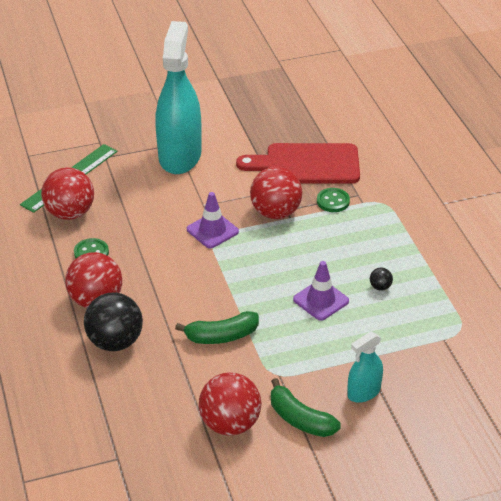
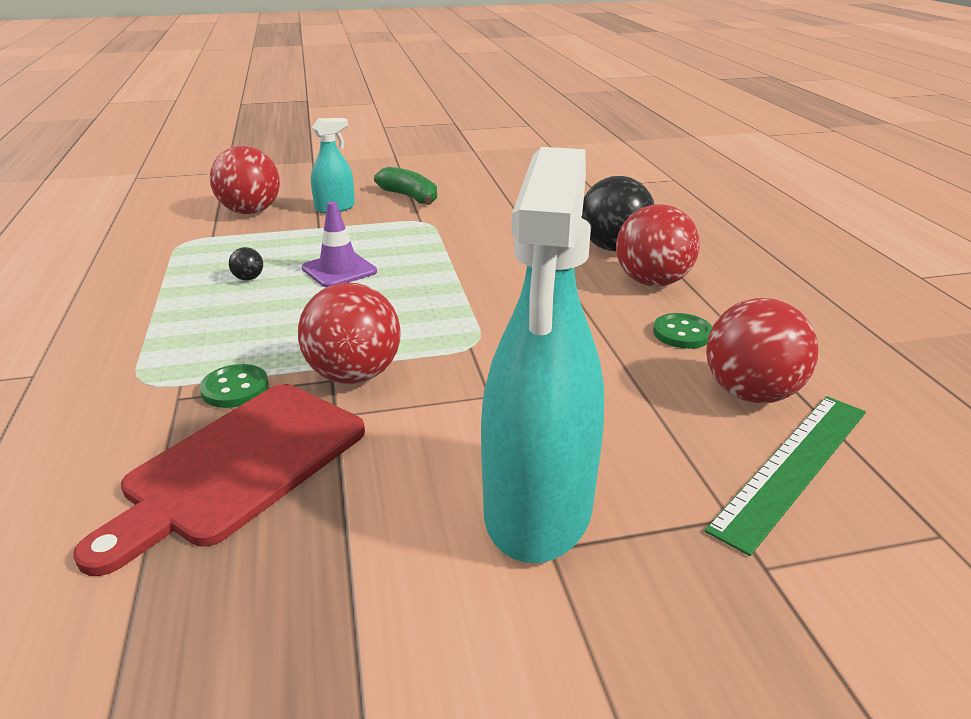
camera: 175 degrees left, 10 degrees down
green banana [175,311,259,344] -> none
purple traffic cone [187,192,239,248] -> none
red ball [199,372,262,436] -> red ball moved to [210,146,280,214]
red cutting board [236,143,360,184] -> red cutting board turned 120 degrees clockwise [73,384,365,576]

